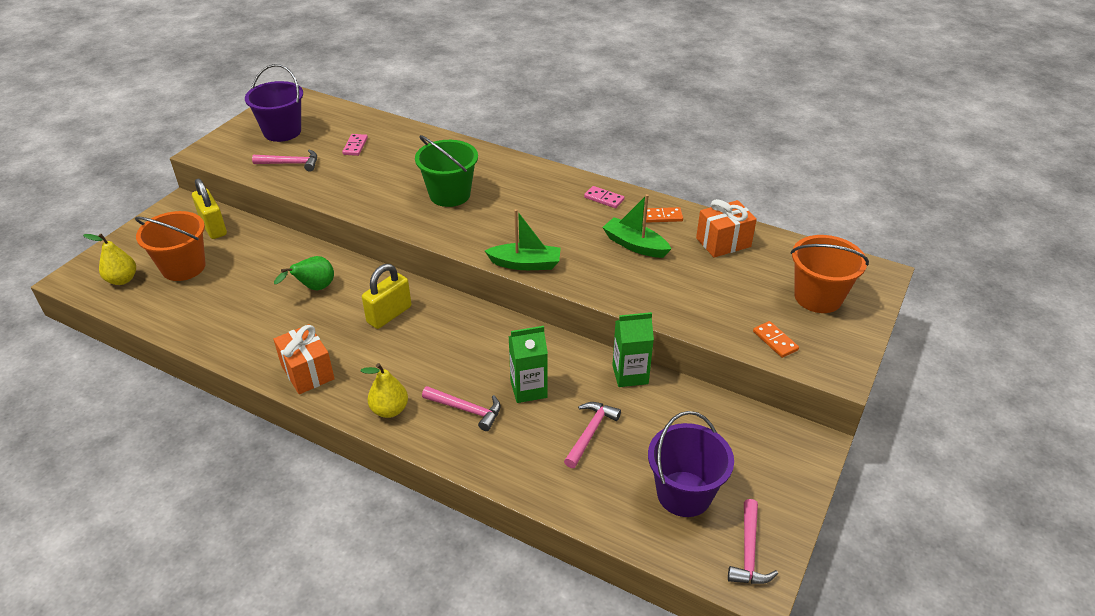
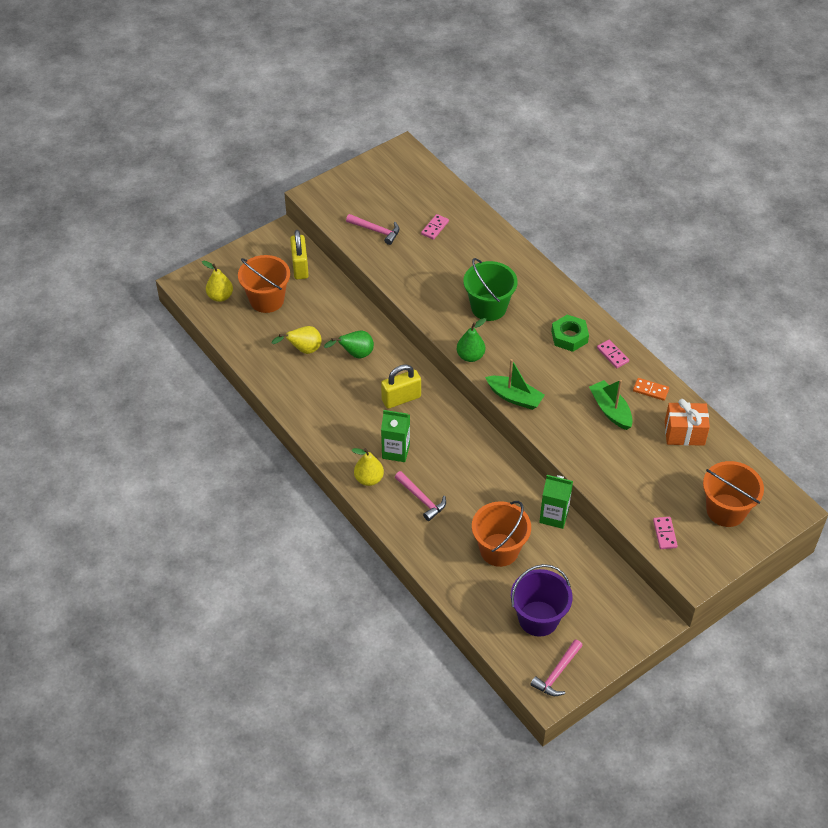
camera: 25 degrees right, 10 degrees up
purple bucket [245,64,303,142] -> none
orange gift [274,324,335,394] -> none
green carton [508,326,548,403] -> green carton moved to [381,410,410,462]
pink hammer [564,402,621,468] -> orange bucket [472,501,531,567]
orange domino [753,321,799,358] -> pink domino [653,517,678,549]
none -> yellow pear [272,326,322,354]
none -> green pear [457,318,486,362]
none -> green nut [551,315,589,352]

